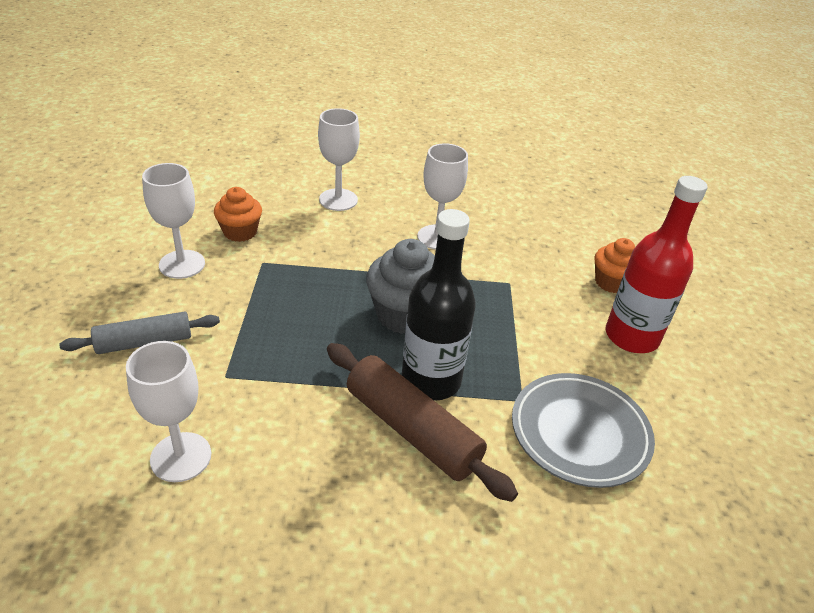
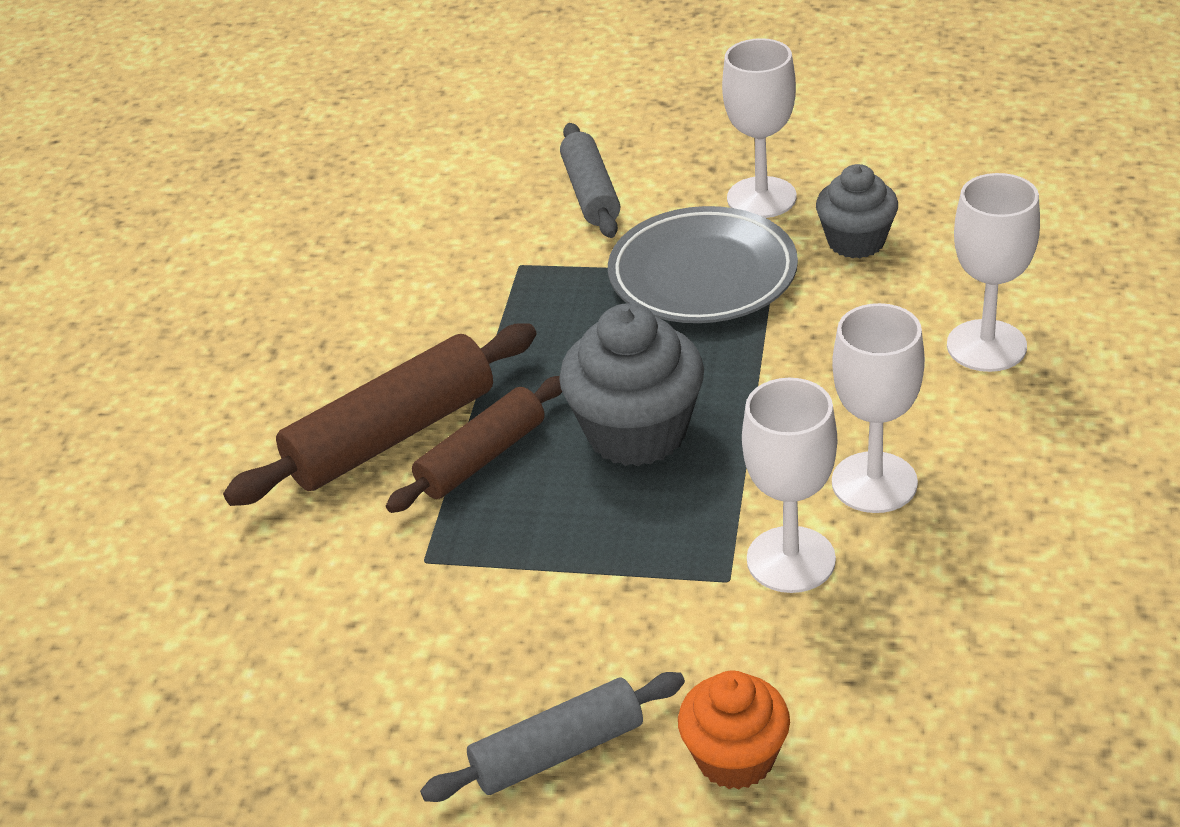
camera: 105 degrees right, 0 degrees up
white goblet [126,341,211,482] -> white goblet moved to [742,378,837,593]
orange cupcake [214,187,262,242] -> grey cupcake [816,164,898,258]
black bottle [402,209,476,401] -> brown rolling pin [386,376,562,513]
grey plate [512,373,655,488] -> grey plate moved to [608,206,798,323]
red bottle [606,176,707,353] -> grey rolling pin [420,672,685,802]

